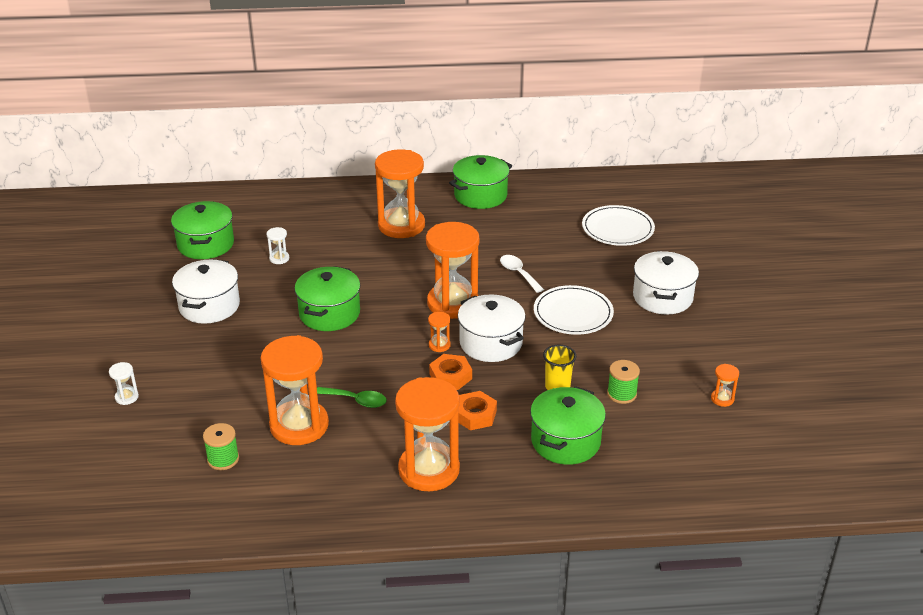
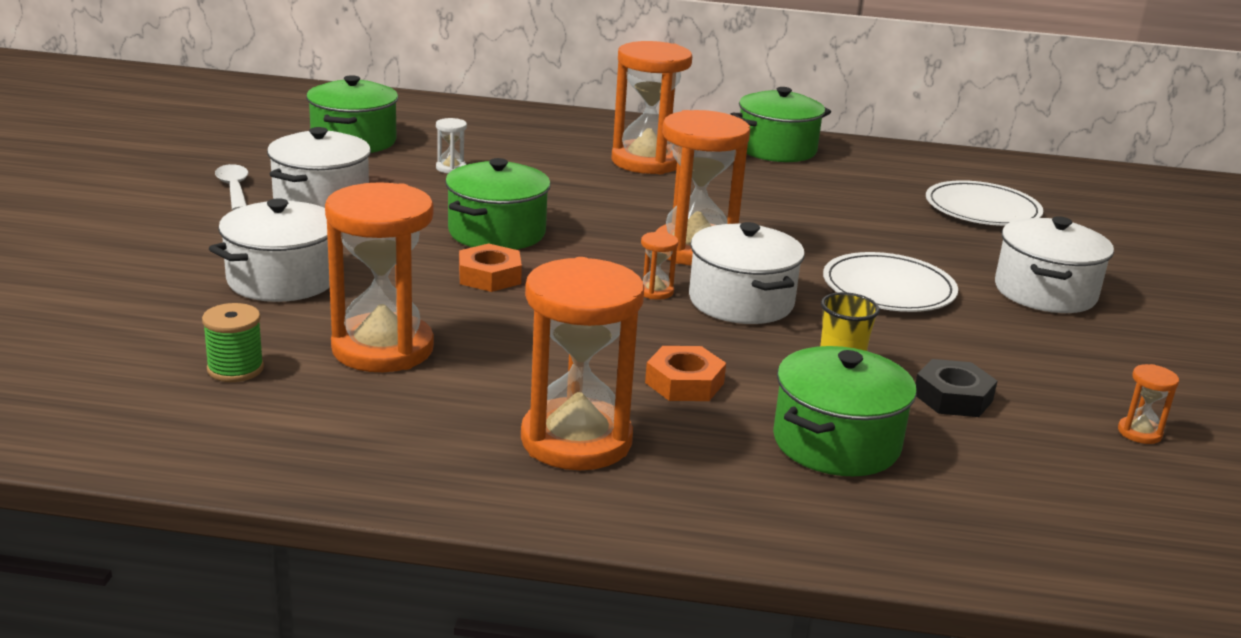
camera: 10 degrees right, 10 degrees down
white hourglass [109,362,139,405] -> none
green spoon [317,387,387,408] -> none
orange nut [429,354,472,390] -> orange nut moved to [459,243,522,292]
white spoon [500,255,544,293] -> white spoon moved to [215,164,248,210]
green spool [607,360,640,404] -> black nut [915,359,997,417]
none -> white pot [209,198,330,302]

